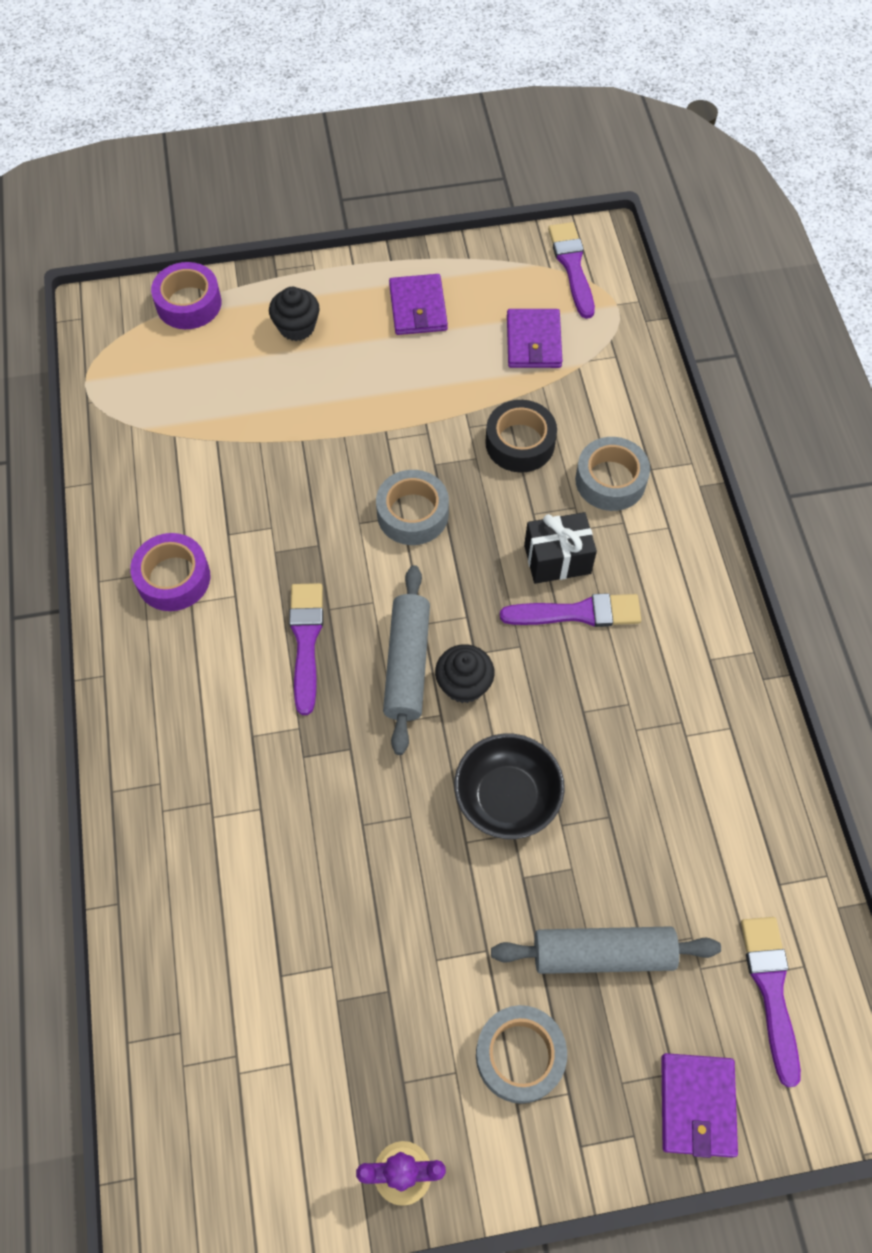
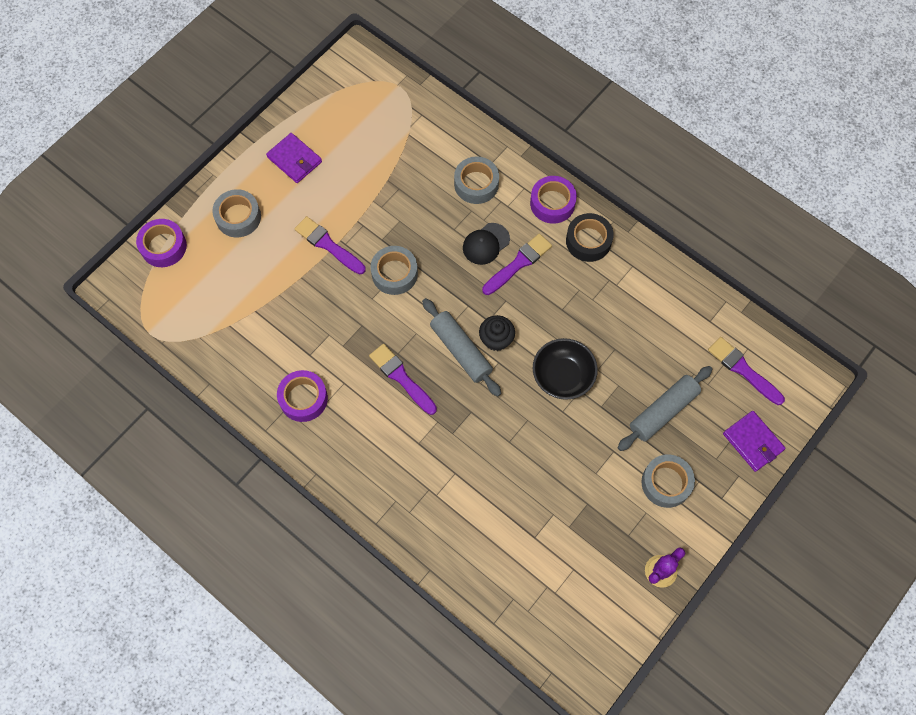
camera: 40 degrees left, 5 degrees up
black cupcake [269,287,320,341] -> grey tape [212,189,261,237]
black tape [485,400,557,472] -> black tape moved to [566,213,614,262]
purple wallet [507,309,562,368] -> none
black gift [524,512,597,584] -> black cap [463,223,510,265]
purple brush [548,222,595,319] -> purple brush moved to [294,216,366,274]
none -> purple tape [530,176,577,224]

